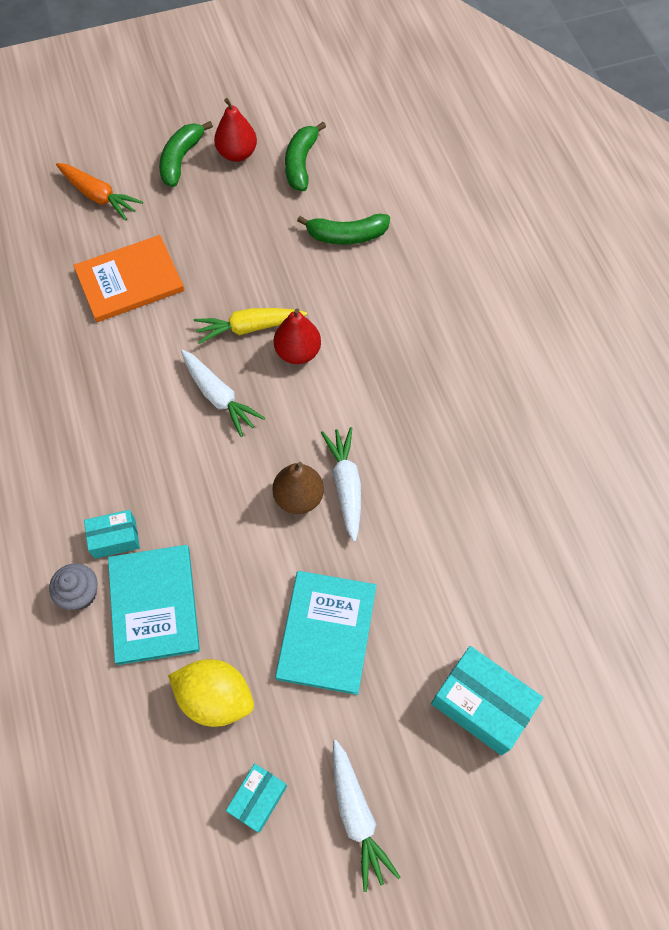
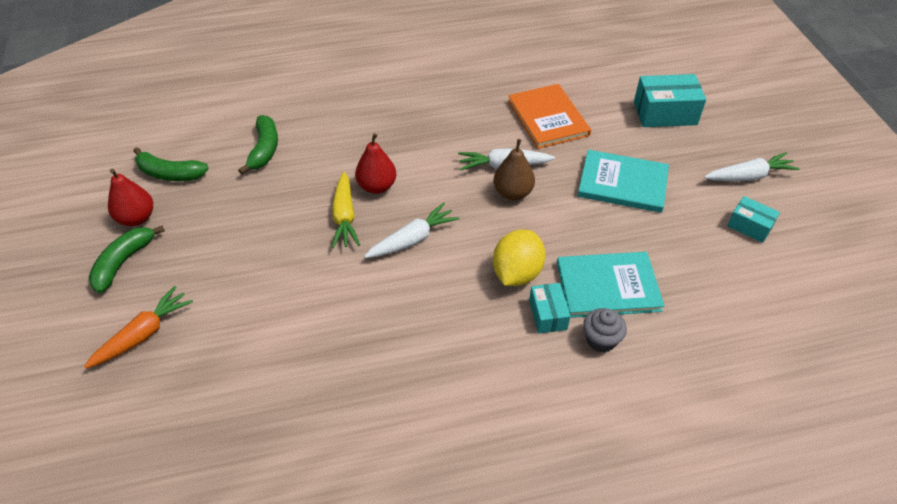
camera: 85 degrees left, 15 degrees down
orange book [73,235,184,322] -> orange book moved to [508,84,591,149]
green banana [159,121,213,187] -> green banana turned 90 degrees clockwise [89,226,165,293]
yellow lemon [168,659,254,727] -> yellow lemon moved to [493,230,546,286]
turquoise box [431,646,543,756] -> turquoise box turned 45 degrees clockwise [634,74,706,127]

